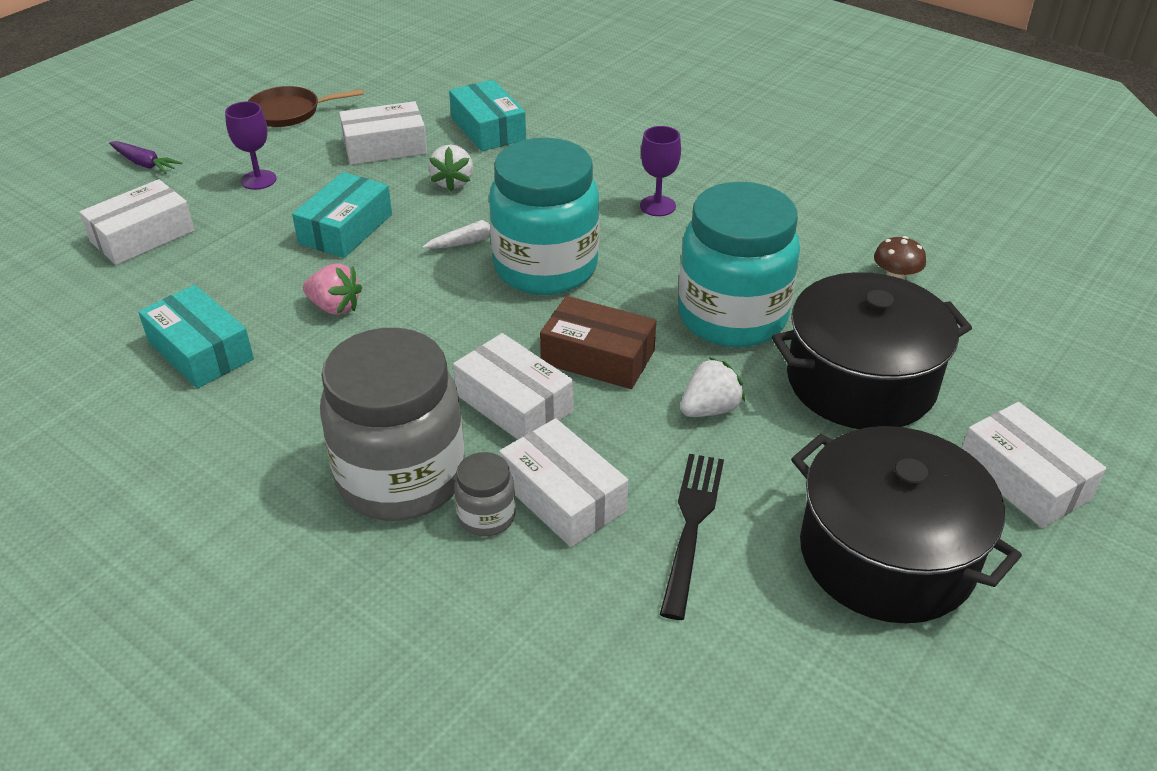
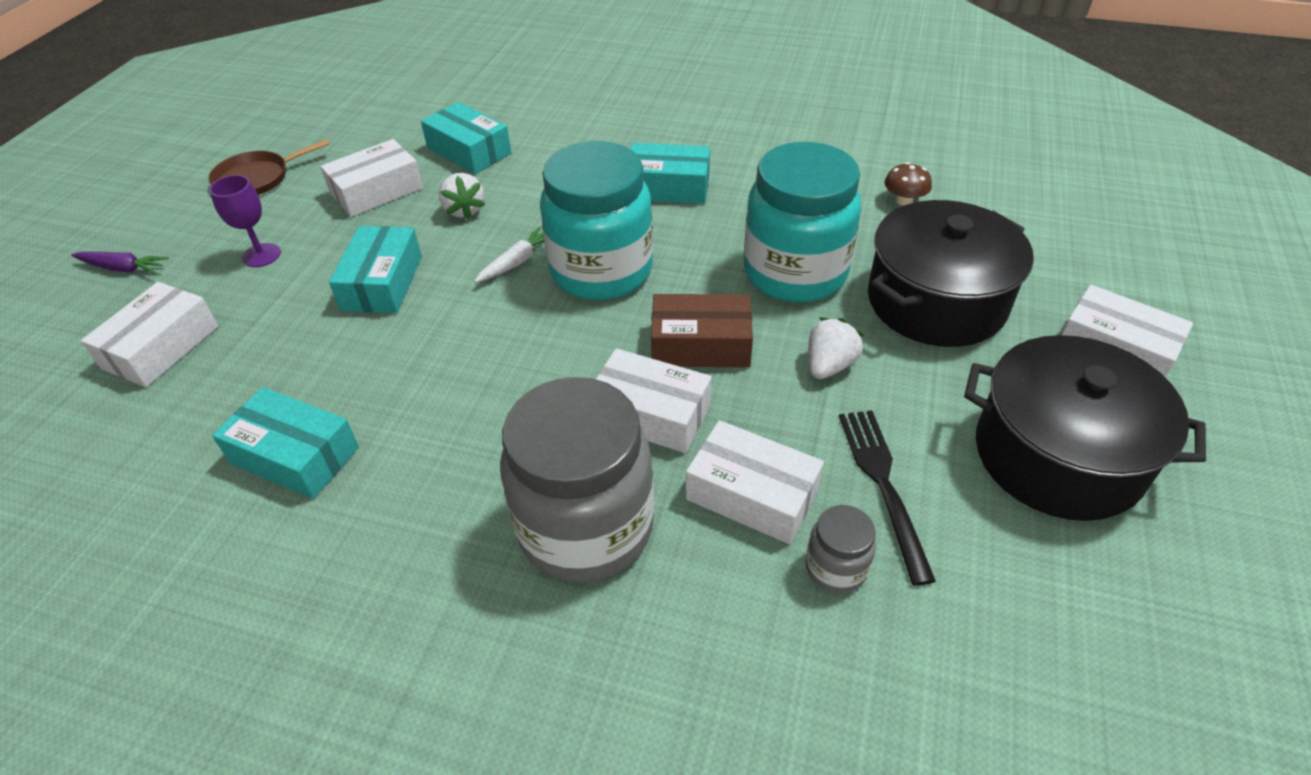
camera: 20 degrees left, 5 degrees up
pink strawberry [303,263,362,315] -> none
grey jar [454,452,516,536] -> grey jar moved to [805,505,876,593]
purple goblet [640,126,681,216] -> turquoise box [630,143,710,204]

